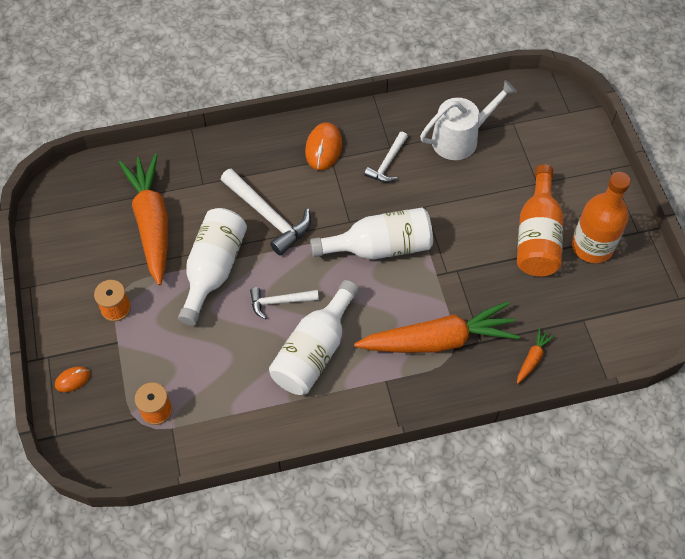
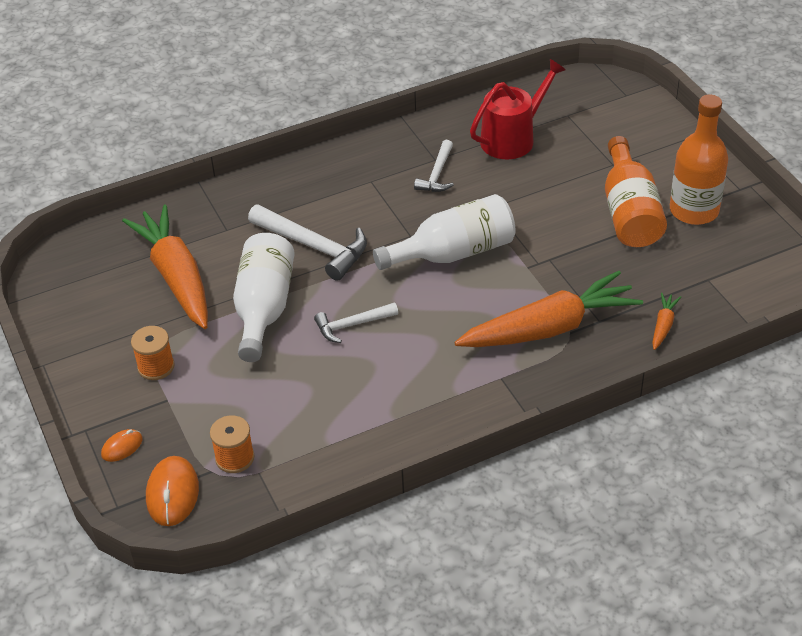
camera: 10 degrees left, 15 degrees down
white bottle [269,280,359,395] -> none
orange mouse [305,122,342,170] -> orange mouse moved to [146,456,199,526]
white watering can [420,80,517,160] -> red watering can [470,59,566,159]

